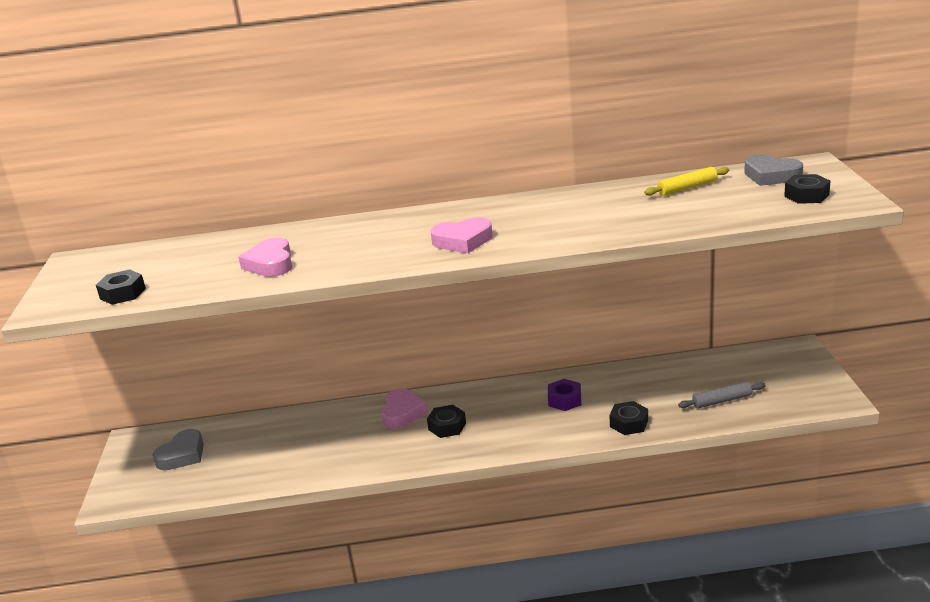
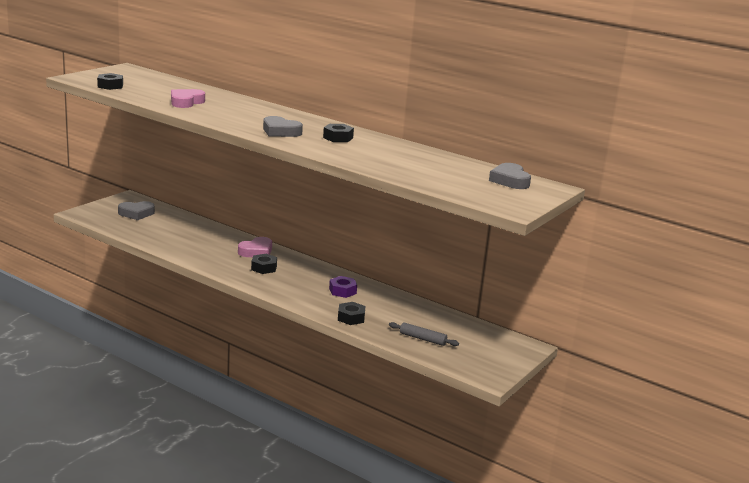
camera: 35 degrees right, 5 degrees down
pink heart [431,217,493,253] -> grey heart [263,116,303,137]
yellow rolling pin [644,167,729,196] -> none
black nut [784,174,830,204] -> black nut moved to [323,124,354,142]

